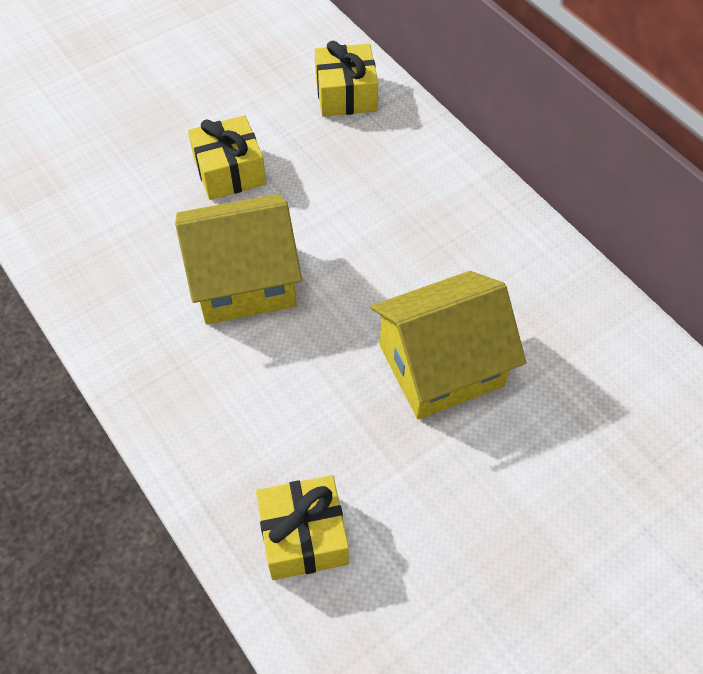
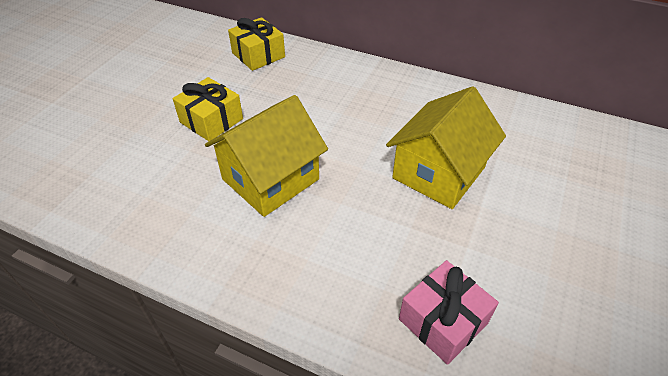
camera: 30 degrees left, 10 degrees down
yellow gift [256,475,349,580] -> pink gift [399,260,499,365]

